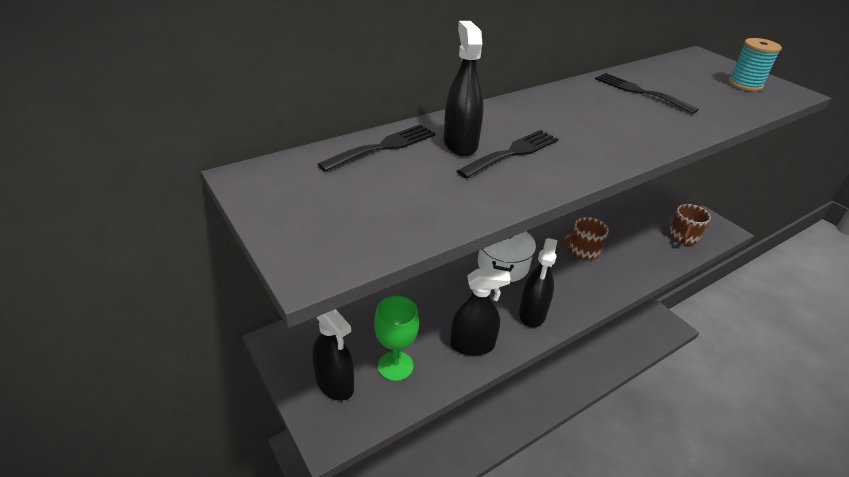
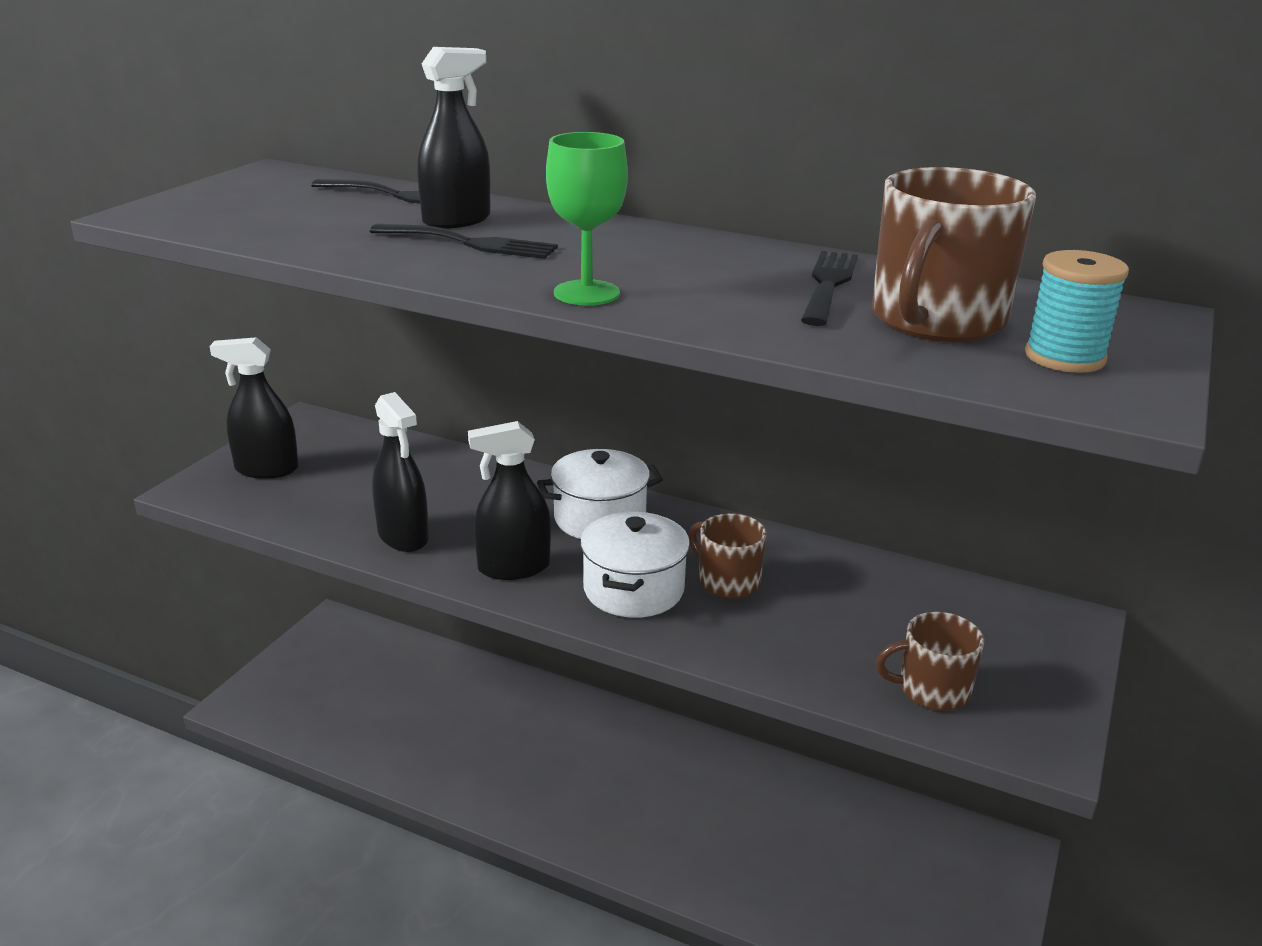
camera: 60 degrees right, 10 degrees down
black spray bottle [312,309,354,401] -> black spray bottle turned 75 degrees clockwise [210,337,299,479]
green goblet [374,296,419,381] -> green goblet moved to [546,132,628,306]
none -> white pot [580,512,690,618]
none -> brown mug [872,167,1036,342]

